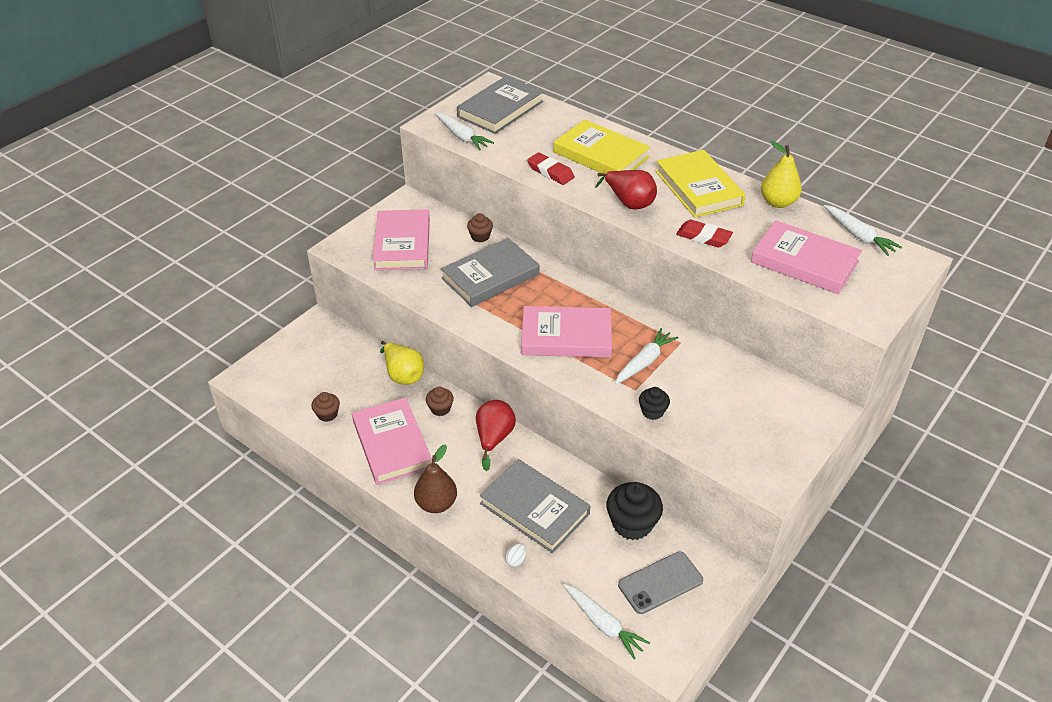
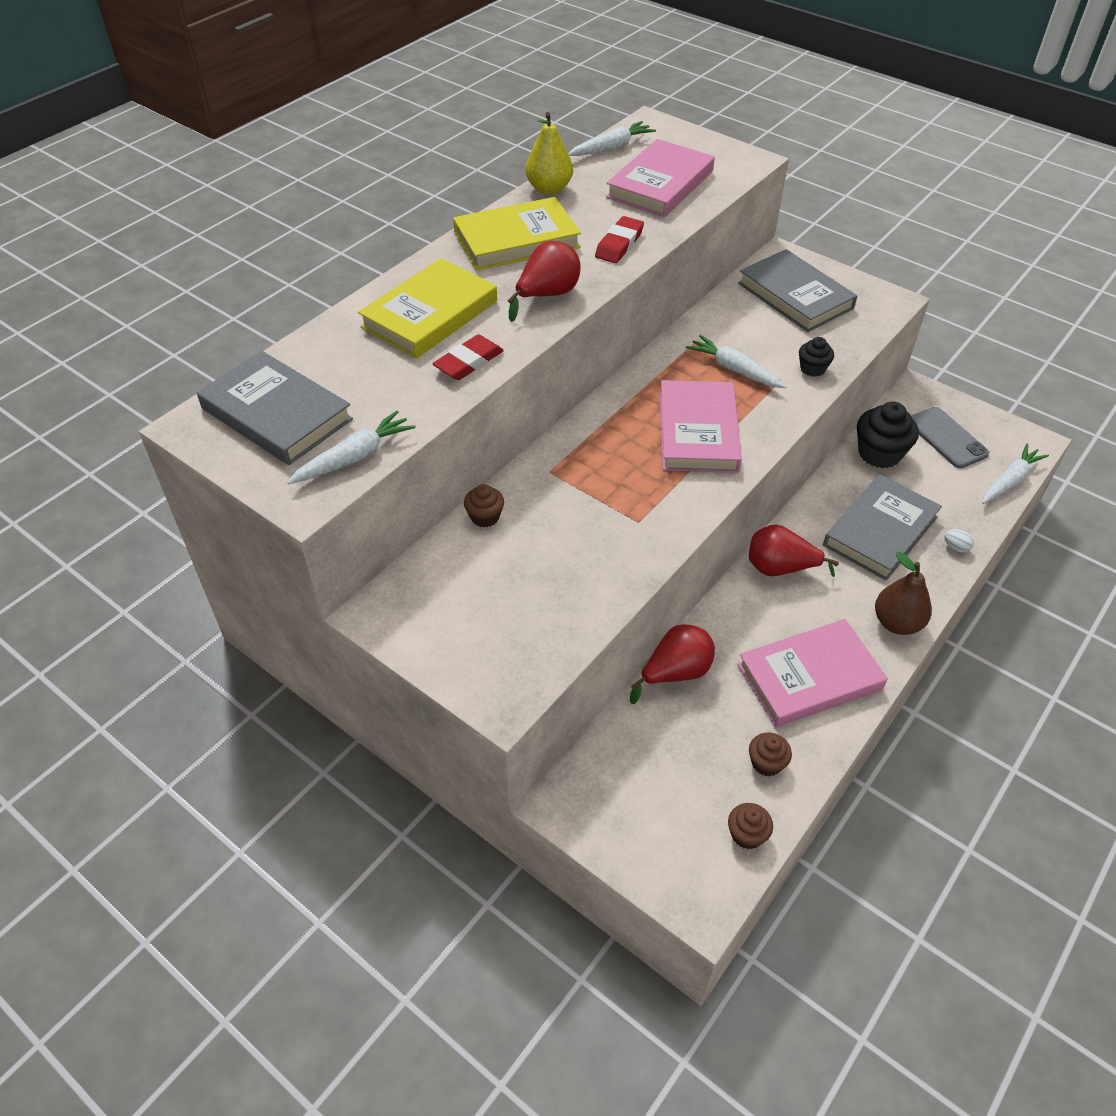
camera: 90 degrees left, 5 degrees up
pink book [373,209,430,270] -> none
yellow pear [380,341,424,385] -> red pear [630,625,715,704]
brown cupcake [426,387,454,416] -> brown cupcake moved to [728,803,773,849]
grey book [441,238,539,307] -> grey book moved to [738,249,857,332]

